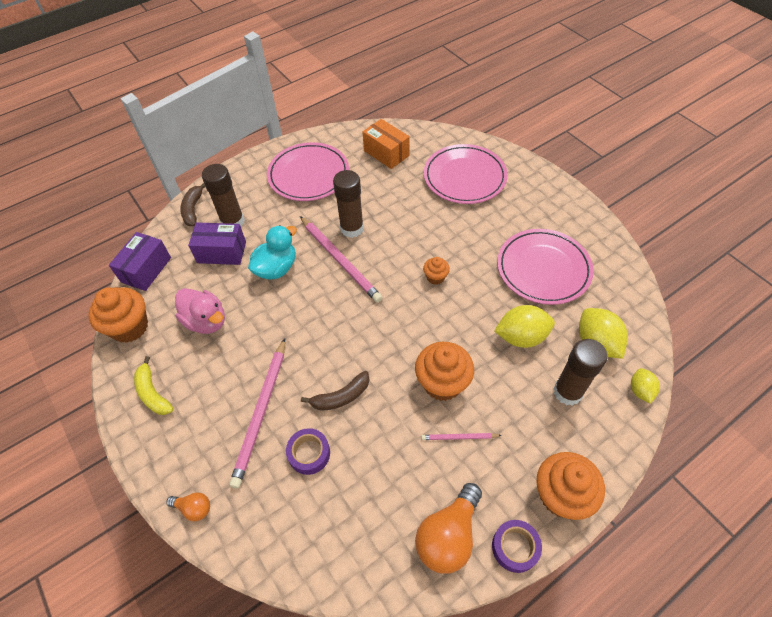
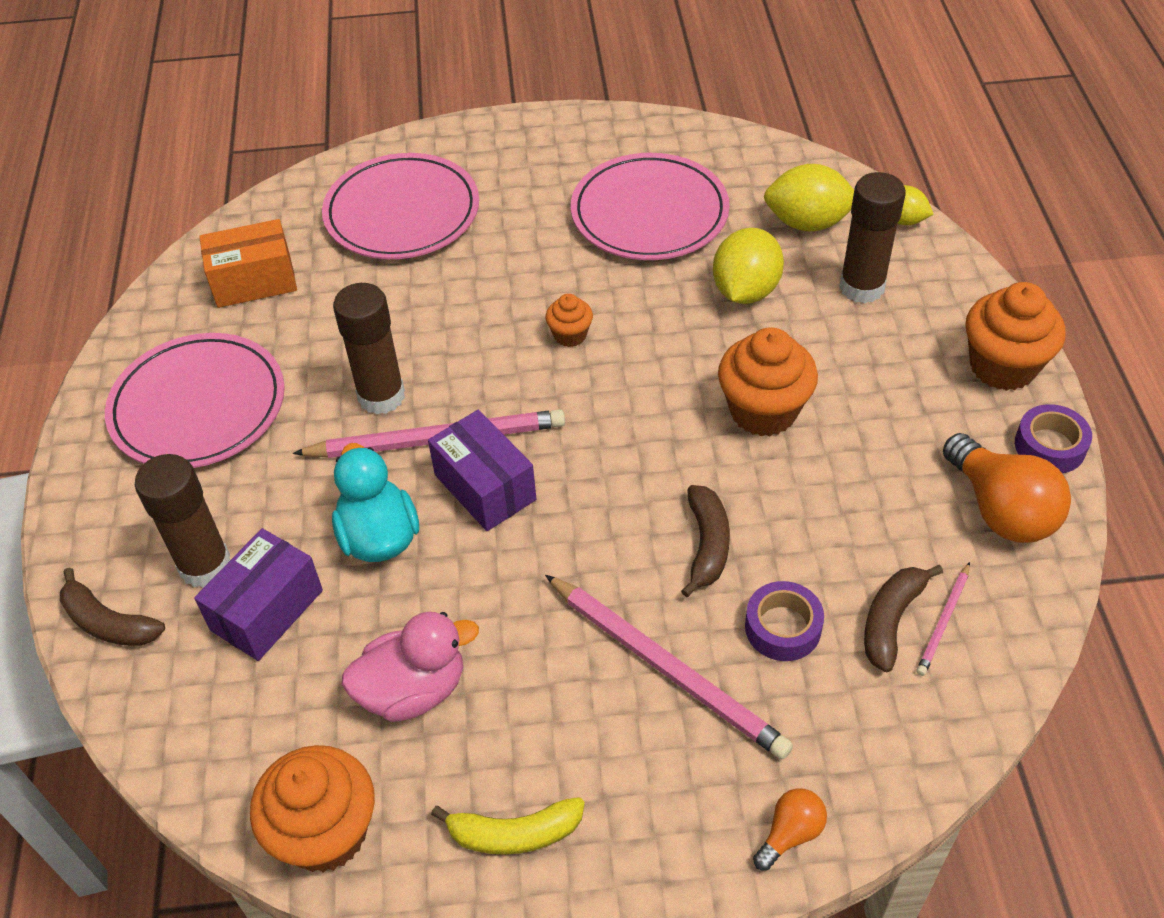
camera: 60 degrees left, 5 degrees down
purple box [109,232,171,291] -> purple box moved to [428,410,536,531]
pink pencil [421,433,502,440] -> pink pencil moved to [916,562,970,676]
none -> brown banana [864,565,943,672]

